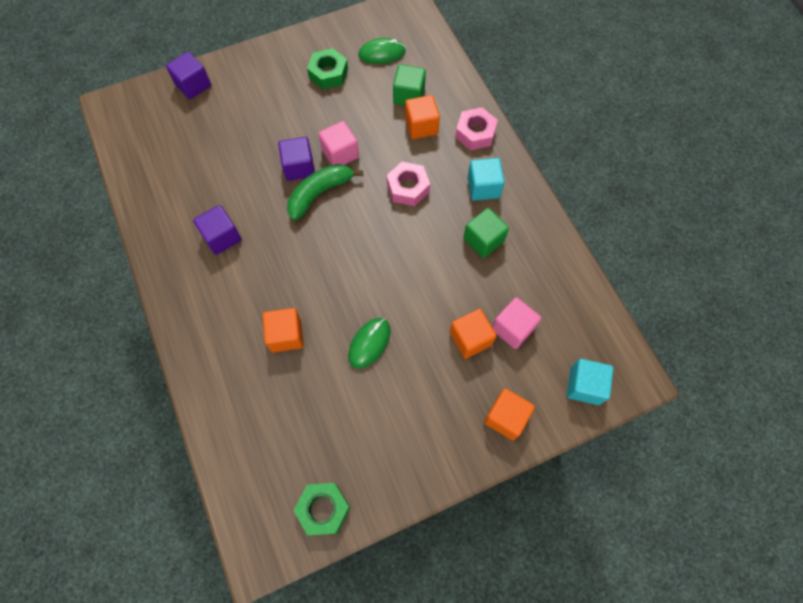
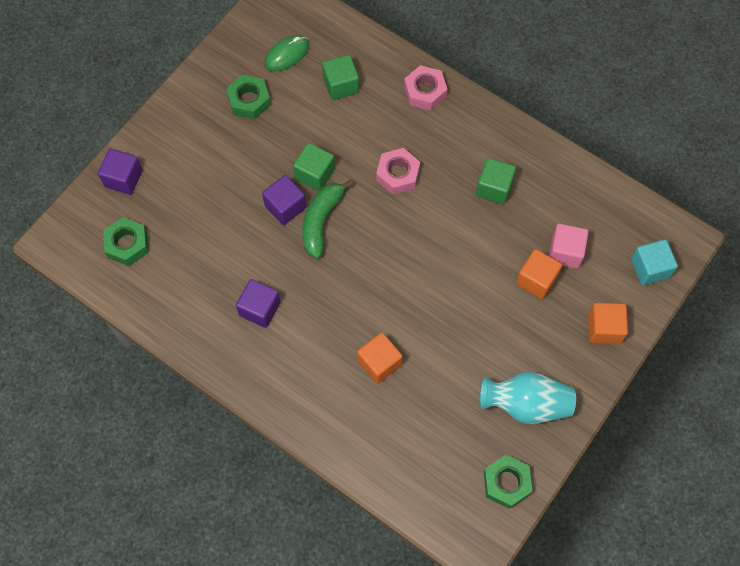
camera: 30 degrees left, 0 degrees up
pink cube [319,121,359,165] -> green cube [293,143,335,191]
green mouse [348,318,391,369] -> none
orange cube [405,95,440,139] -> none
turquoise cube [467,158,505,201] -> none
none -> green nut [103,217,149,266]
none -> turquoise vase [480,372,576,424]

